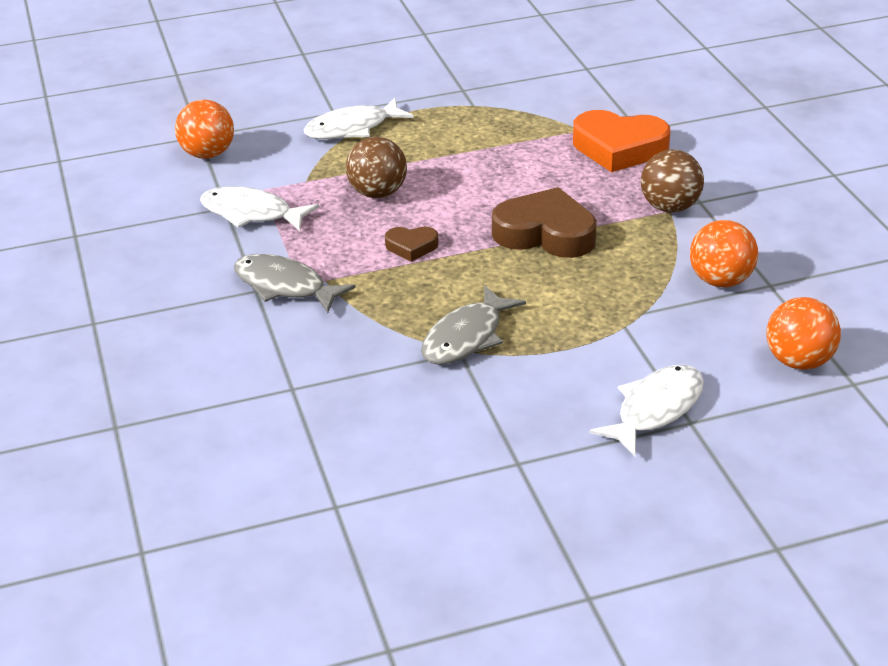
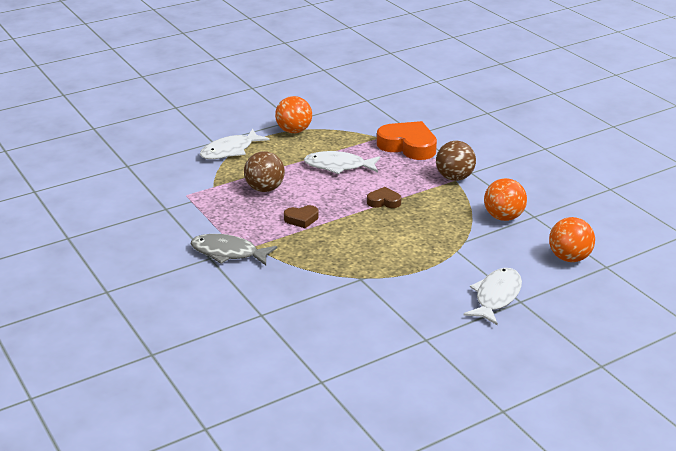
camera: 15 degrees left, 5 degrees down
orange ball [175,100,234,159] -> orange ball moved to [275,96,312,133]
white fish [200,186,319,231] -> white fish moved to [304,151,380,174]
grey fish [421,285,526,365] -> none
brown heart [492,187,597,258] -> brown heart [367,187,402,208], size x0.50
orange heart [573,110,670,172] -> orange heart turned 150 degrees counterclockwise [377,121,437,160]

